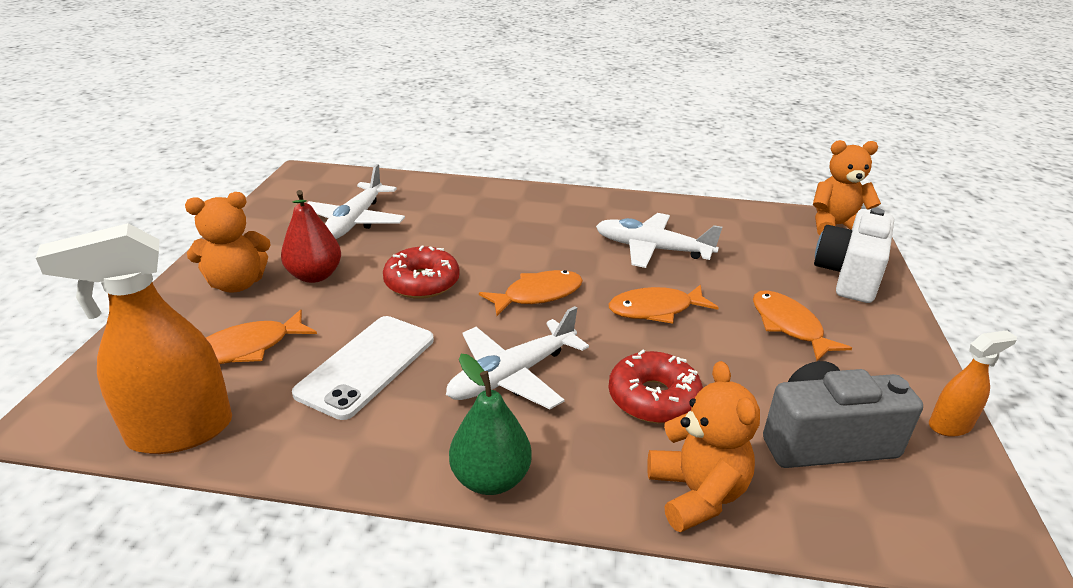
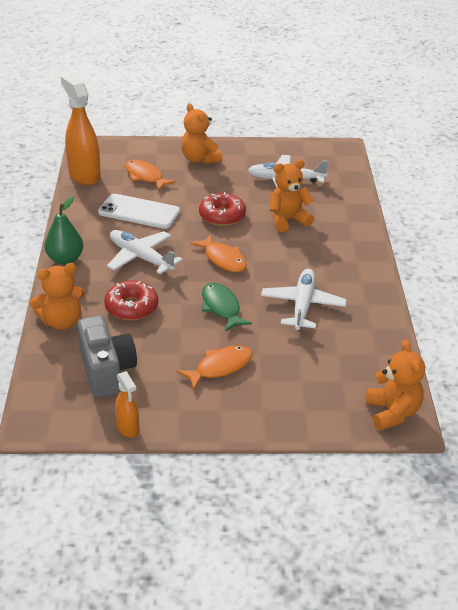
camera: 80 degrees right, 5 degrees up
red pear [281,190,341,283] -> none
orange fish [609,284,719,324] -> green fish [202,282,252,332]
white camera [814,208,894,303] -> none
none -> orange teddy bear [270,160,314,232]

